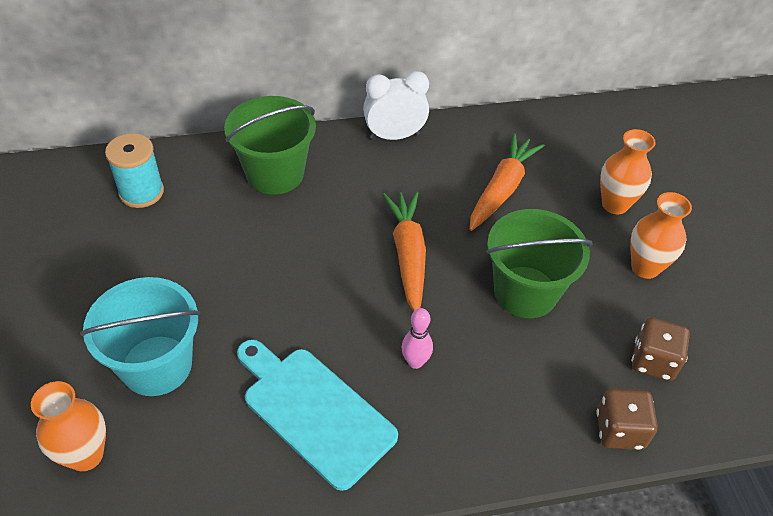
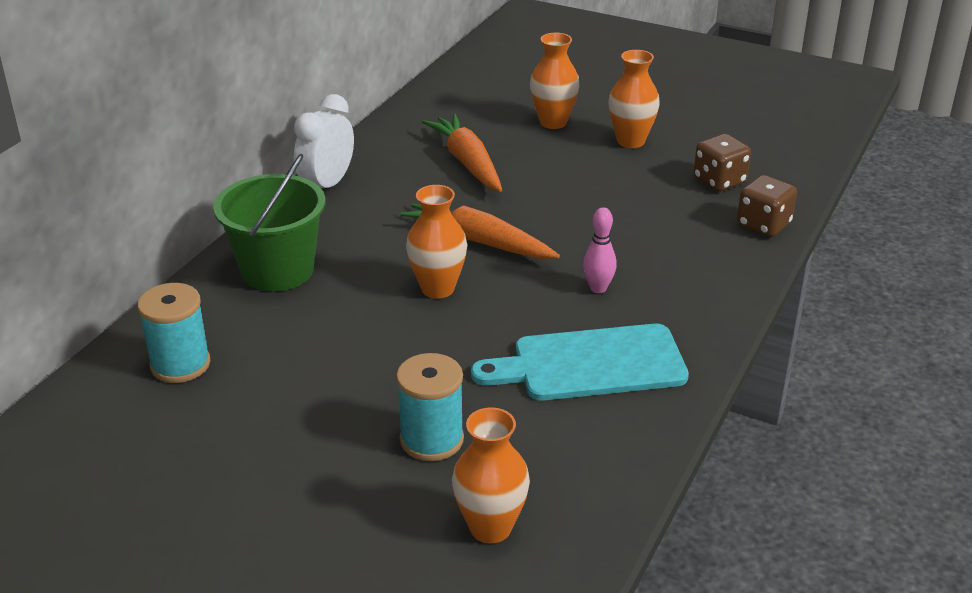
camera: 50 degrees left, 15 degrees down
turquoise bucket [80,277,200,396] -> turquoise spool [396,353,464,461]
green bucket [486,209,593,318] -> none
none -> orange vase [406,185,467,299]

